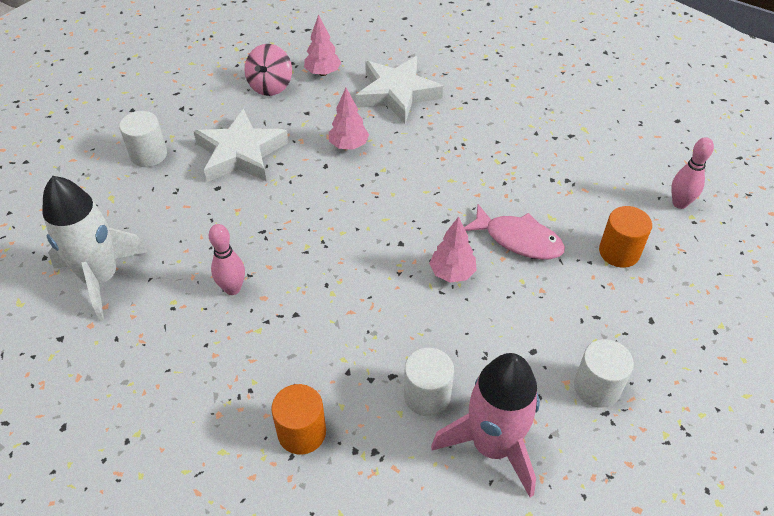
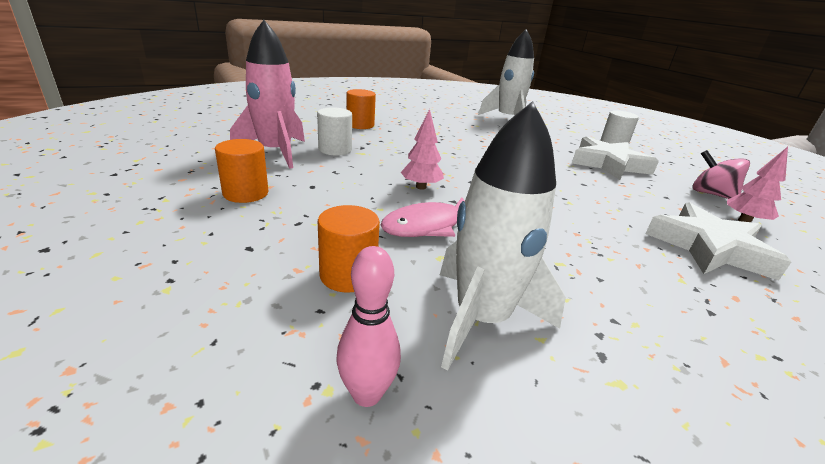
camera: 115 degrees right, 20 degrees down
pink bowling pin [209,224,245,295] -> none
pink tree [329,88,369,150] -> none
white cylinder [574,339,634,408] -> orange cylinder [215,139,268,203]
none -> white rocket [440,101,566,371]

